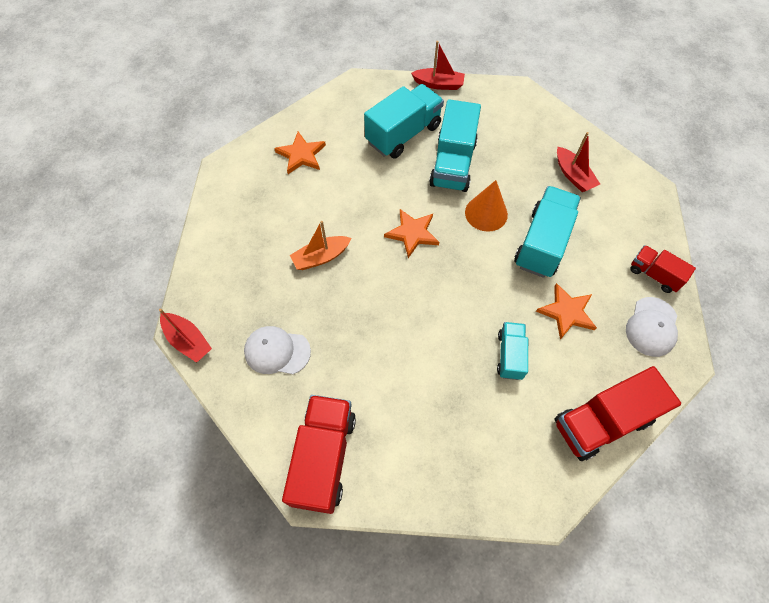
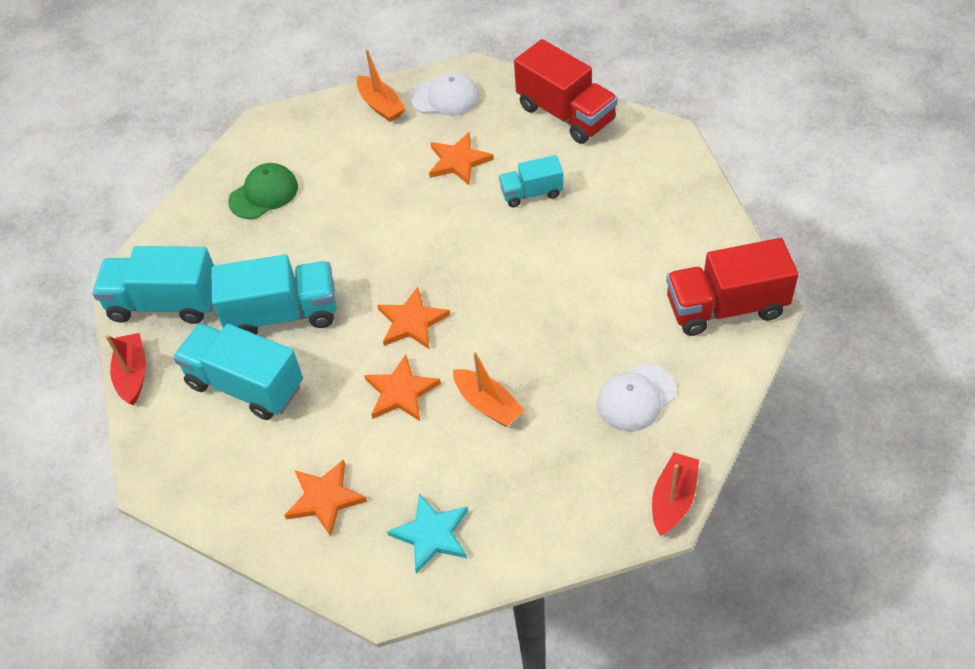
camera: 105 degrees left, 10 degrees down
white cap [244,326,311,374] -> white cap turned 60 degrees clockwise [597,364,676,432]
orange cone [465,180,508,232] -> none
turquoise truck [514,186,581,278] -> turquoise truck moved to [92,246,214,324]
red boat [557,132,600,192] -> green cap [228,163,298,219]
red truck [630,245,696,293] -> orange boat [357,49,406,122]
none -> orange star [364,355,441,421]
none -> turquoise star [387,493,468,574]

